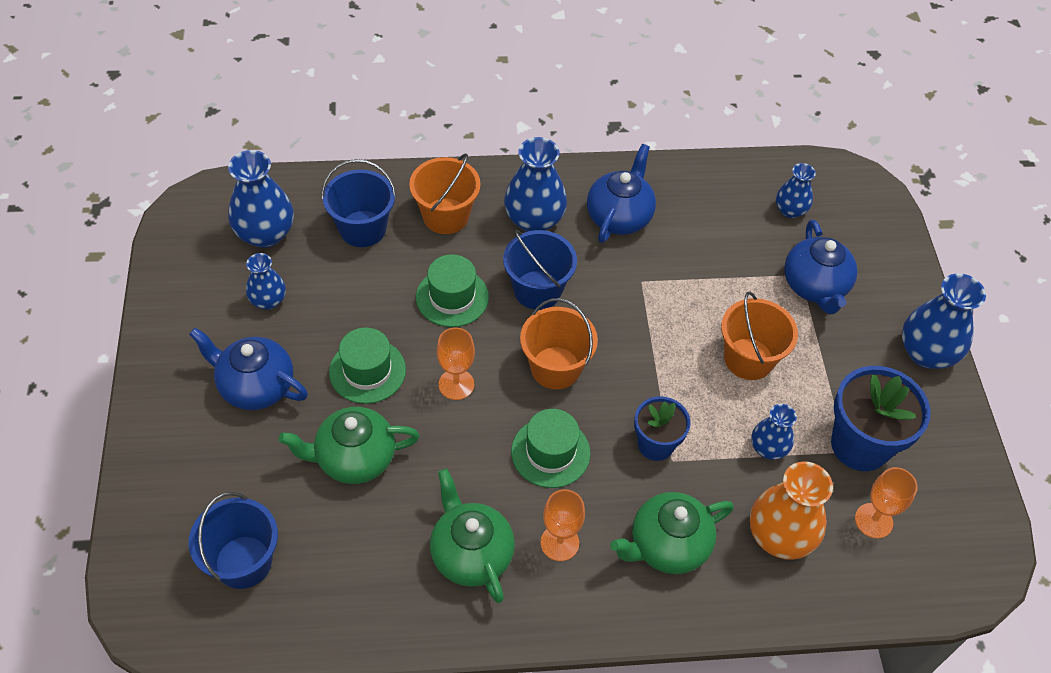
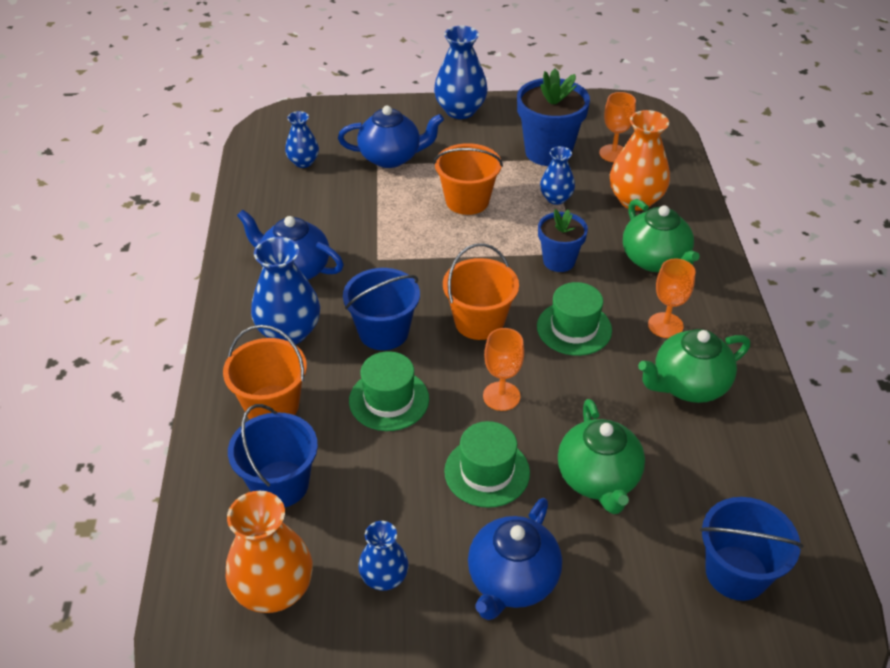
camera: 85 degrees left, 10 degrees down
blue vase [228,150,294,248] -> orange vase [226,491,313,613]

